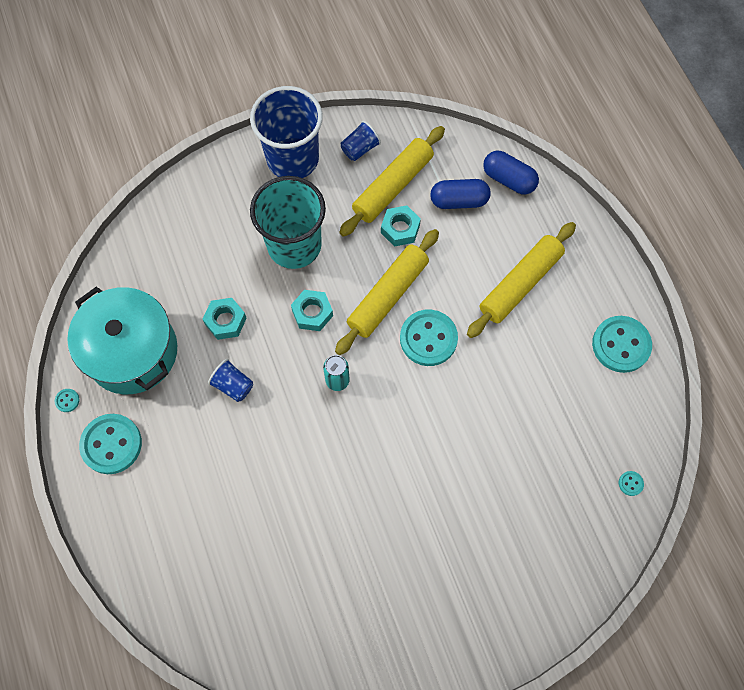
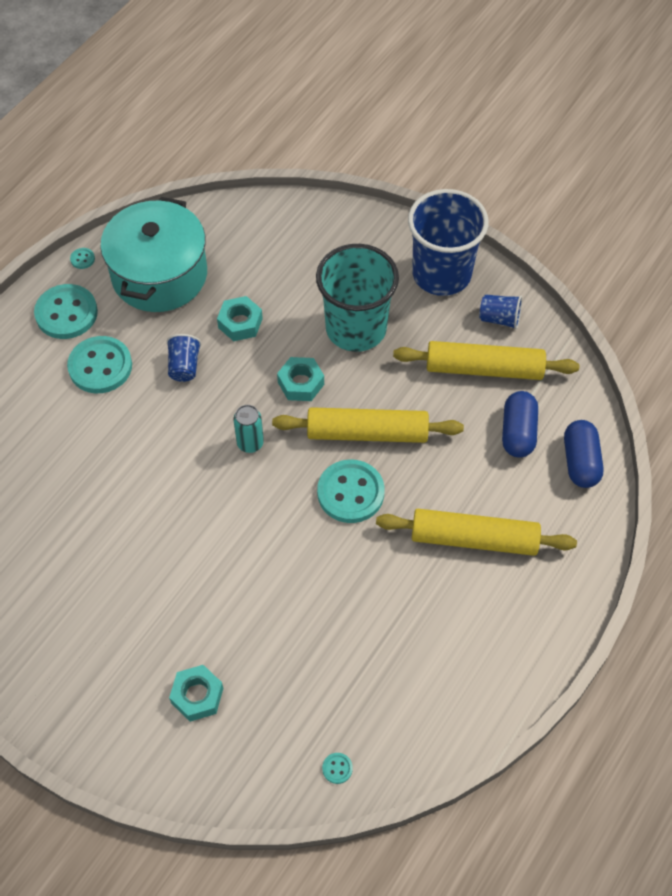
camera: 55 degrees right, 10 degrees down
turquoise nut [381,205,421,247] -> turquoise nut moved to [169,665,223,722]
blue capsule [430,179,491,209] -> blue capsule turned 45 degrees clockwise [502,391,538,458]
turquoise button [592,316,652,373] -> turquoise button moved to [67,336,132,393]

